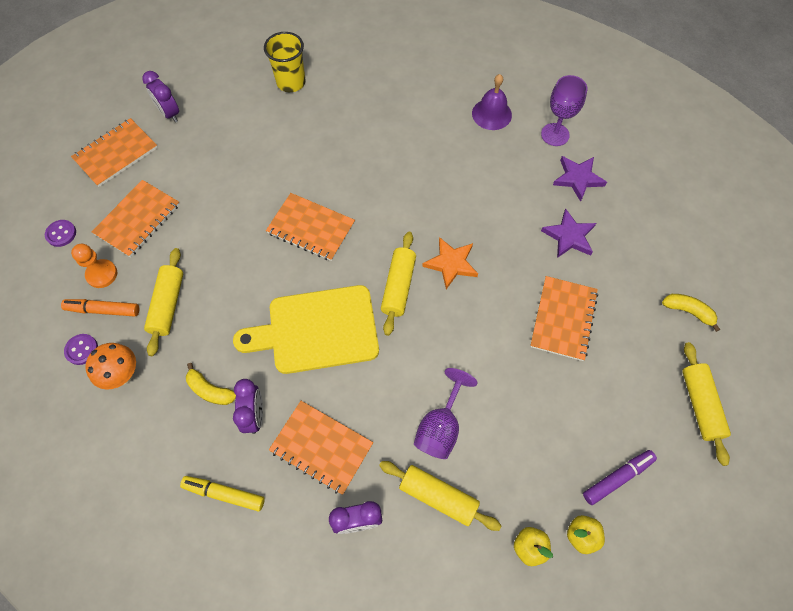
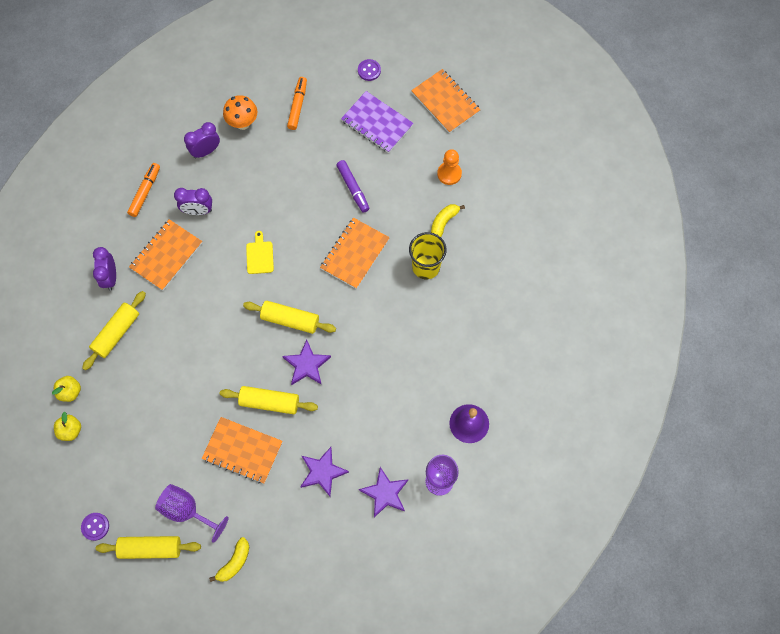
camera: 95 degrees right, 5 degrees up
purple button [64,334,98,365] -> purple button moved to [81,513,109,541]
orange pawn [71,244,117,288] -> orange pawn moved to [437,149,462,185]
orange notebook [92,180,180,257] -> purple notebook [341,91,414,153]
purple clock [142,71,179,122] -> purple clock moved to [184,122,220,158]
yellow rolling pin [144,248,183,356] -> yellow rolling pin moved to [220,386,318,414]
yellow marker [180,476,265,511] -> orange marker [127,163,160,217]
yellow banana [186,363,236,405] -> yellow banana moved to [431,204,465,237]
yellow cutting board [233,285,379,374] -> yellow cutting board [246,231,274,274], size x0.41
yellow cup [264,32,305,92] -> yellow cup moved to [409,232,447,279]
purple goblet [414,368,477,459] -> purple goblet moved to [155,484,229,543]
orange star [422,237,478,289] -> purple star [283,340,331,385]
purple marker [583,450,657,505] -> purple marker moved to [336,160,370,213]

